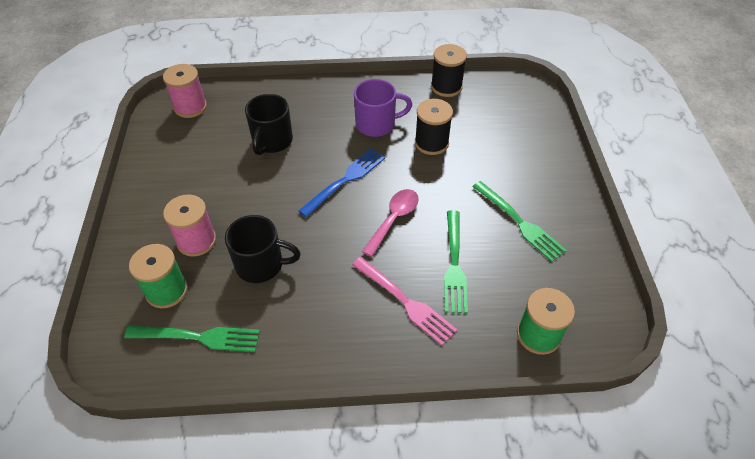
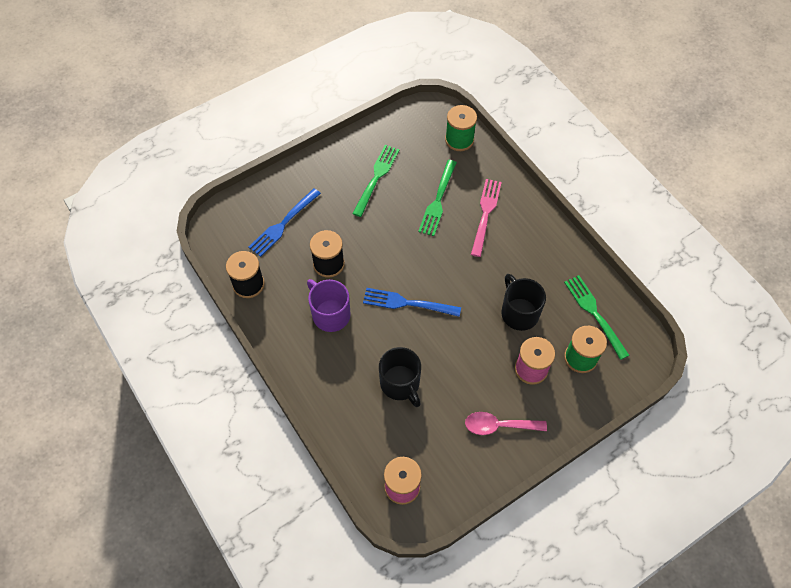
camera: 120 degrees left, 10 degrees up
black mug [245,94,293,155] -> black mug turned 75 degrees clockwise [379,347,421,407]
pink spoon [362,189,419,257] -> pink spoon moved to [465,412,547,435]
green fork [444,210,468,313] -> green fork turned 135 degrees clockwise [418,160,457,236]
none -> blue fork [248,188,321,257]

